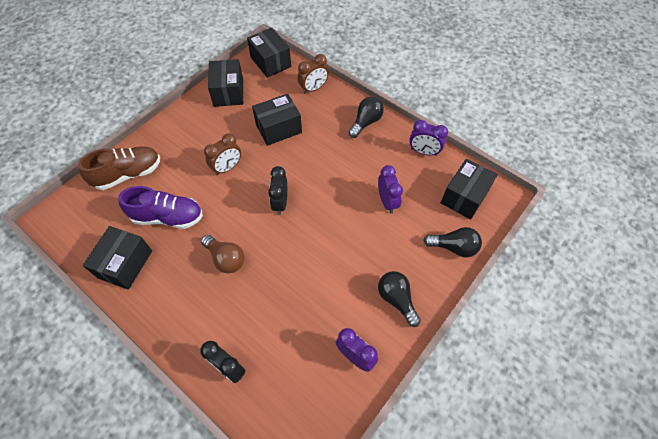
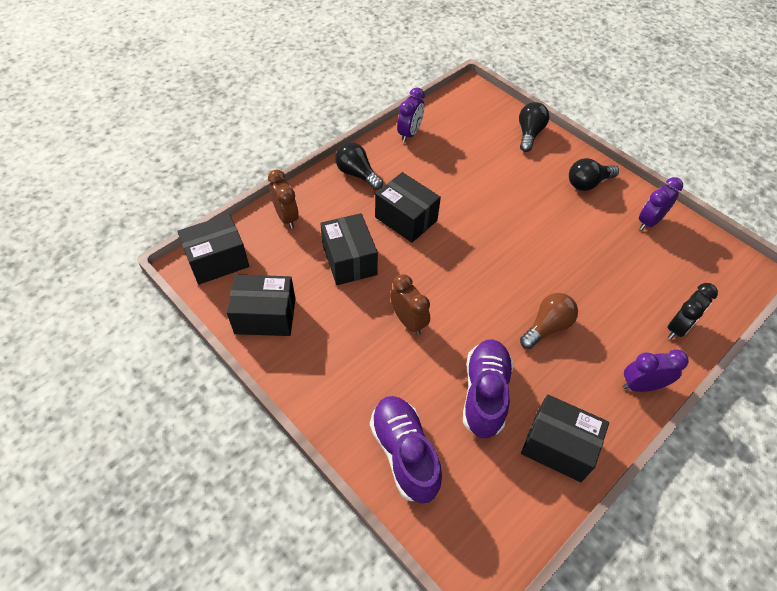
camera: 85 degrees left, 5 degrees down
brown shoe [78,146,160,190] -> purple shoe [370,396,442,504]
black clock [268,166,287,215] -> none
purple clock [378,165,403,213] -> purple clock moved to [623,350,689,392]
black box [441,159,498,220] -> black box moved to [375,172,441,243]

